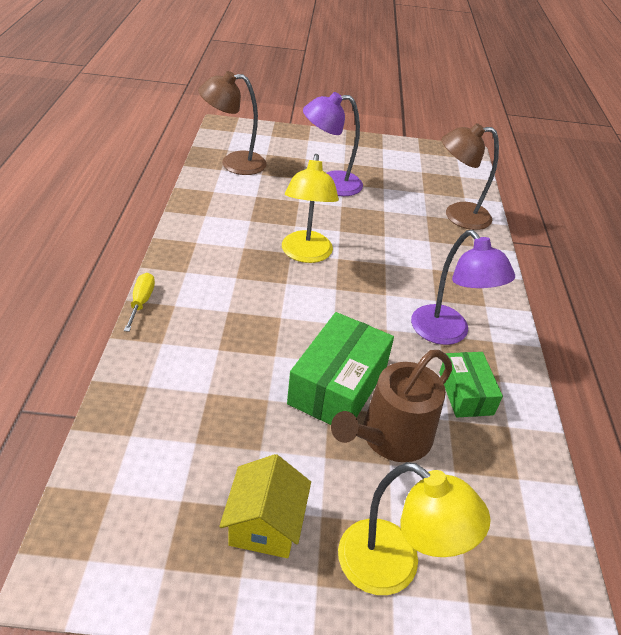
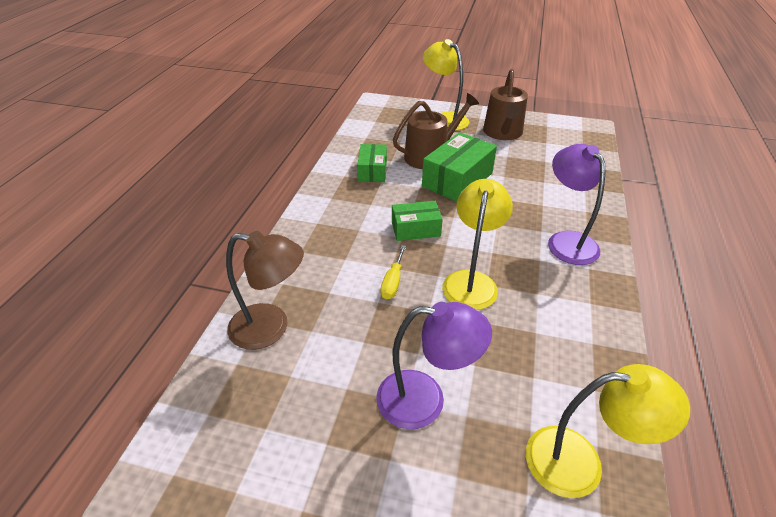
camera: 165 degrees left, 0 degrees up
yellow screwdriver [124,273,155,332] -> yellow screwdriver moved to [380,245,406,299]
brown lamp [198,71,267,175] -> yellow lamp [526,364,690,498]
yellow house [219,454,311,558] -> brown watering can [483,69,528,140]
purple lamp [411,230,515,345] -> purple lamp moved to [548,144,605,265]
none -> green box [392,201,443,241]

